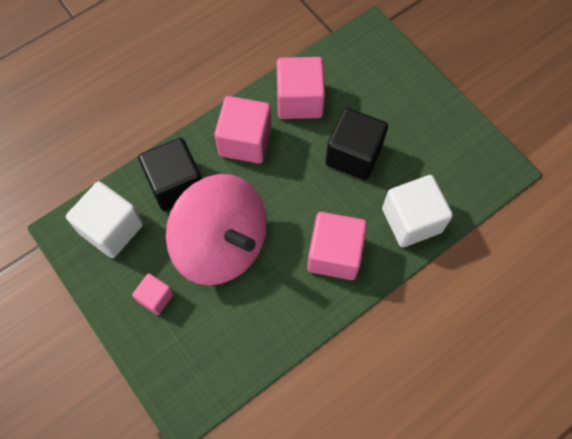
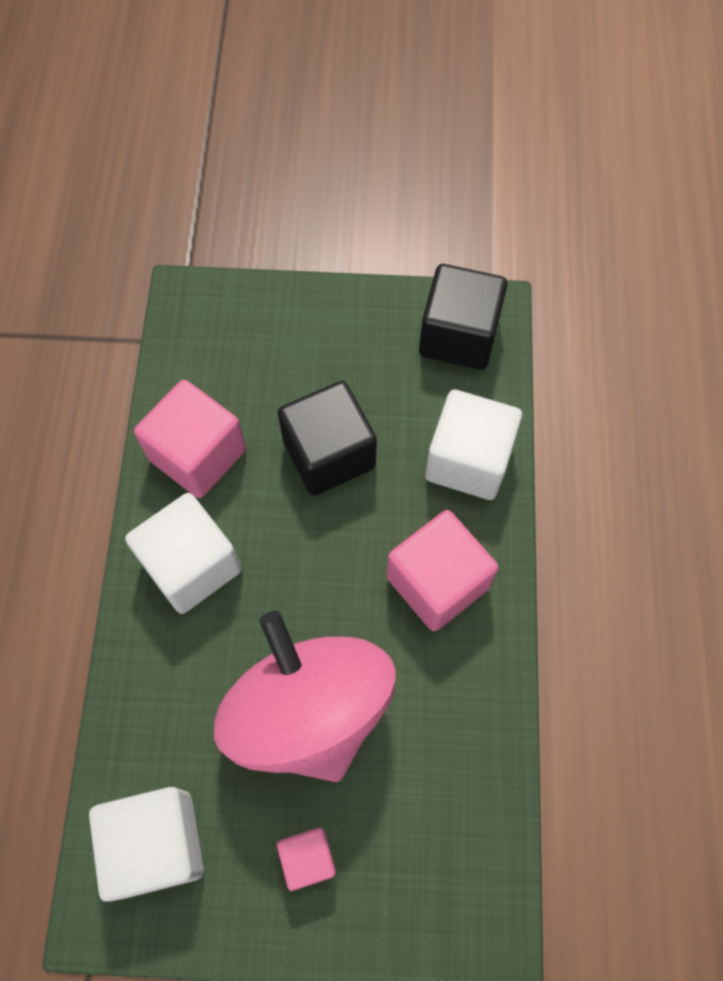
camera: 50 degrees left, 0 degrees up
black cube [138,138,202,211] -> black cube moved to [419,264,507,370]
pink spinning top [166,174,267,285] -> pink spinning top turned 105 degrees counterclockwise [214,611,395,782]
pink cube [215,96,272,164] -> white cube [125,493,242,614]

